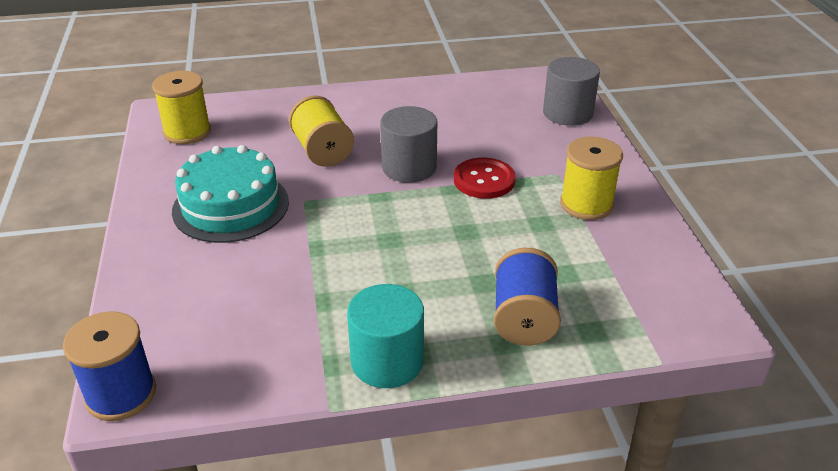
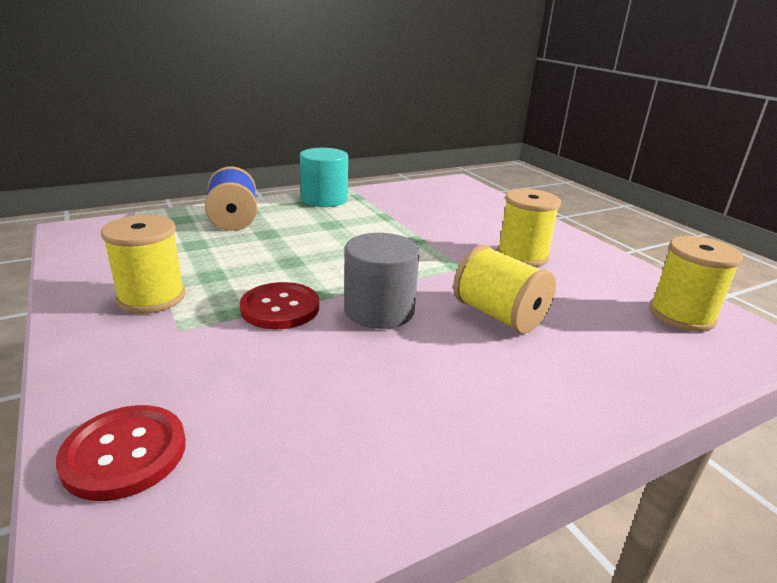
camera: 160 degrees right, 10 degrees down
blue spool [63,311,156,421] -> none
turquoise cake [172,145,289,243] -> yellow spool [497,189,561,267]
grey cylinder [543,57,600,126] -> red button [56,405,186,501]

